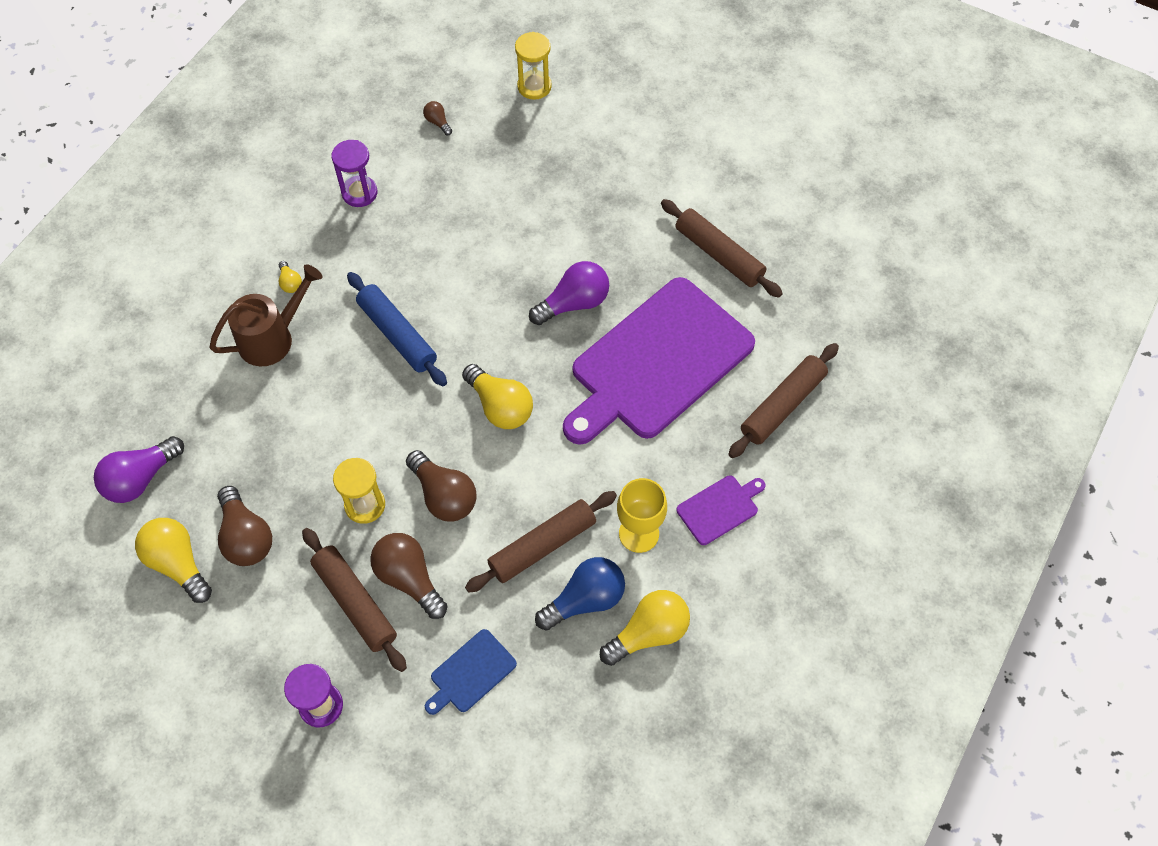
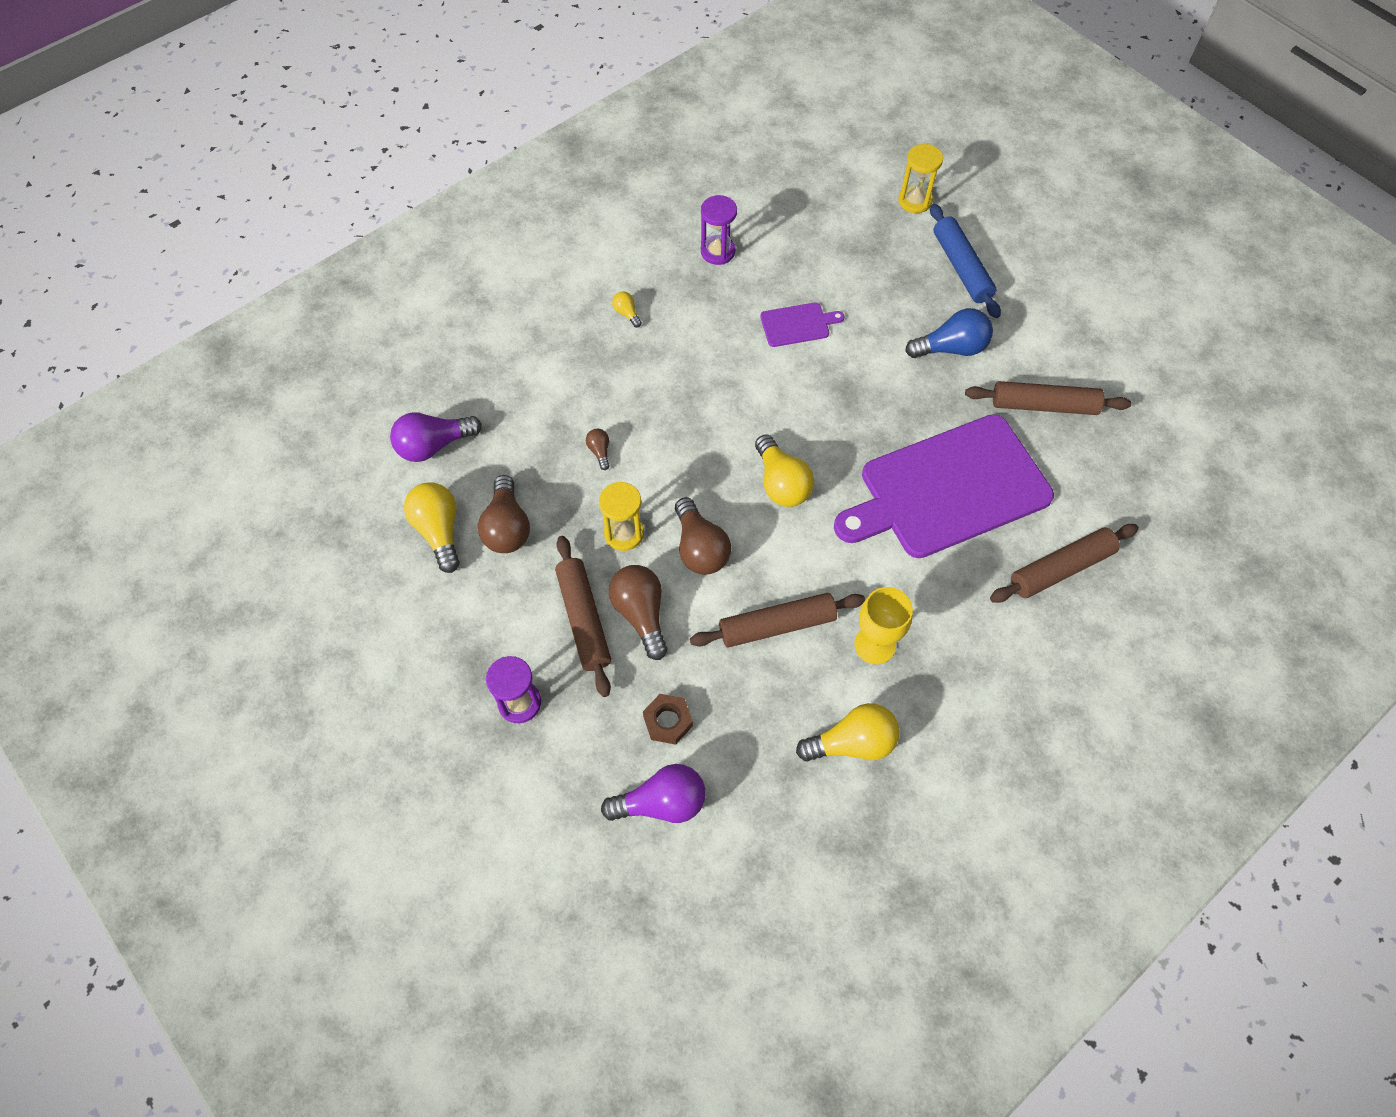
camera: 20 degrees right, 0 degrees up
brown watering can [209,264,323,366] -> none
yellow light bulb [279,261,302,293] -> yellow light bulb turned 150 degrees clockwise [612,292,642,327]
blue rolling pin [347,272,447,386] -> blue rolling pin moved to [930,204,1001,318]
brown light bulb [423,101,452,135] -> brown light bulb moved to [586,429,610,470]
blue cutting board [425,629,517,715] -> brown nut [643,694,693,745]
purple light bulb [529,261,609,325] -> purple light bulb moved to [601,764,706,823]
blue light bulb [535,557,625,631] -> blue light bulb moved to [905,308,993,358]
brown rolling pin [661,199,783,298] -> brown rolling pin turned 60 degrees counterclockwise [965,381,1132,415]
purple cutting board [676,475,766,545] -> purple cutting board moved to [760,303,844,347]

